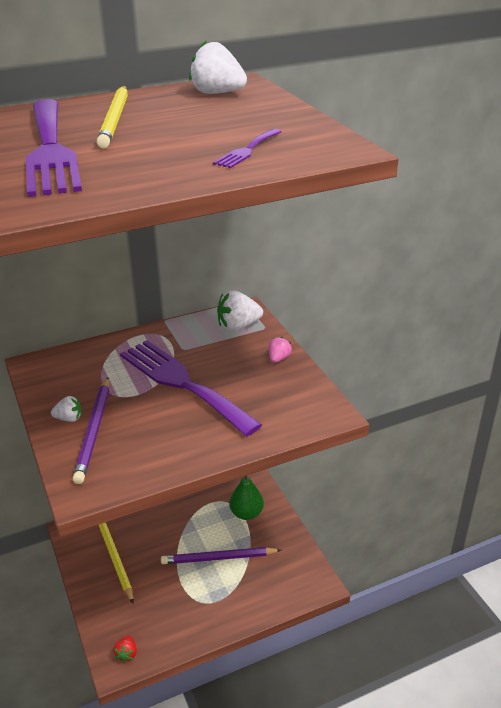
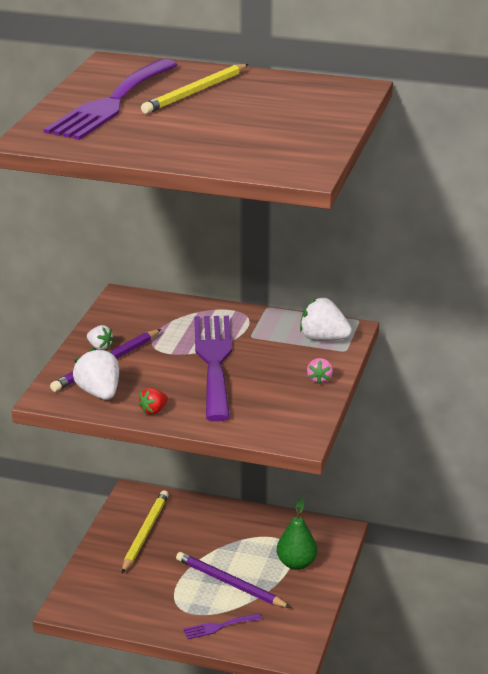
camera: 40 degrees right, 5 degrees down
red strawberry [113,635,137,663] -> red strawberry moved to [138,388,168,415]
white strawberry [189,41,247,94] -> white strawberry moved to [73,348,119,400]
purple fork [213,129,282,168] -> purple fork moved to [183,614,262,639]
pink strawberry [269,337,292,363] -> pink strawberry turned 120 degrees clockwise [307,358,333,384]

